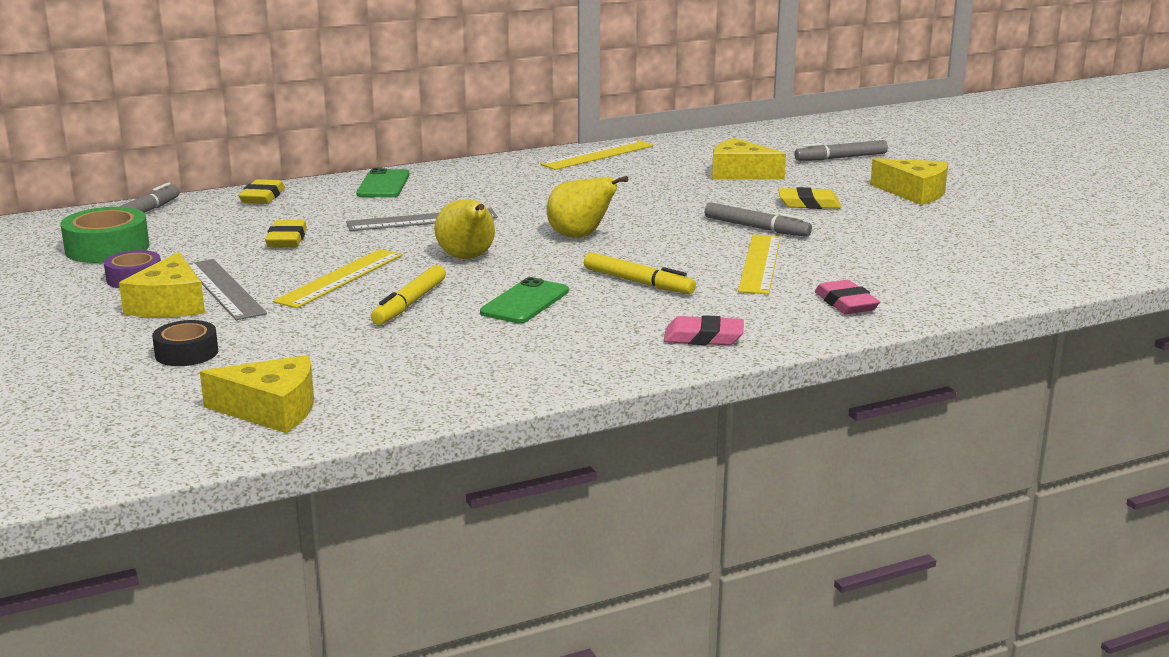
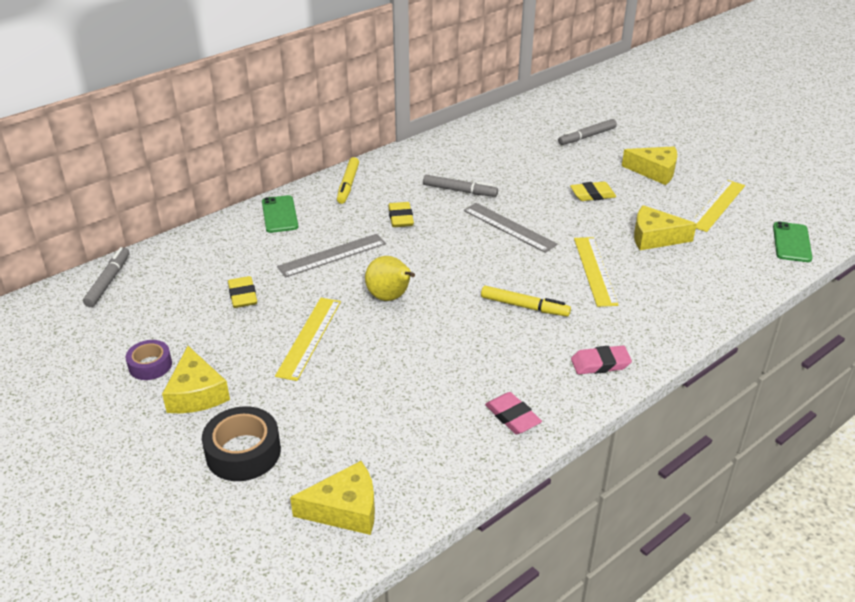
camera: 15 degrees left, 15 degrees up
green tape [60,207,150,263] -> none
black tape [152,320,218,366] -> black tape [202,406,281,481], size x1.58
grey ruler [188,259,267,320] -> grey ruler moved to [464,203,558,253]
yellow eraser [238,179,285,204] -> yellow eraser moved to [388,202,414,227]
yellow marker [371,265,446,325] -> yellow marker moved to [337,157,359,204]
green phone [480,277,569,323] -> green phone moved to [773,221,813,262]
yellow ruler [540,140,653,170] -> yellow ruler moved to [692,180,745,232]
yellow pear [547,176,628,238] -> none
grey marker [705,202,812,237] -> grey marker moved to [423,175,498,197]
yellow cheese [712,138,786,180] -> yellow cheese moved to [634,205,697,250]
pink eraser [815,280,880,314] -> pink eraser moved to [485,392,542,434]

